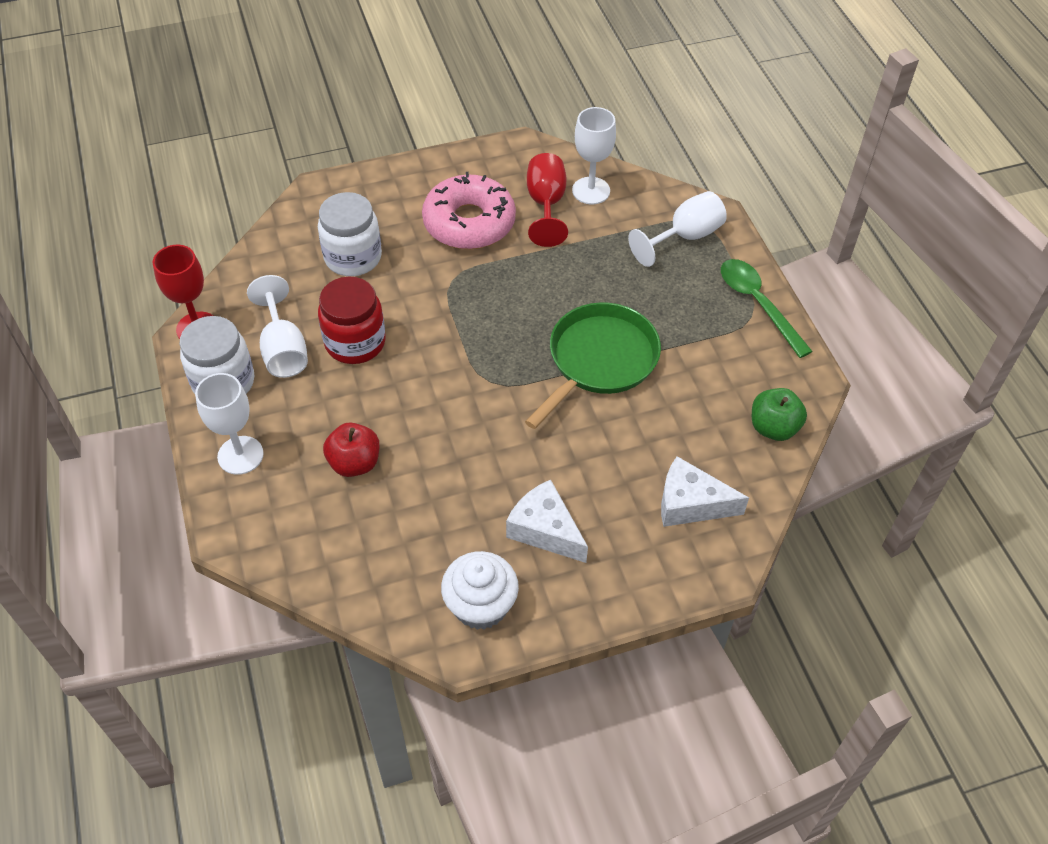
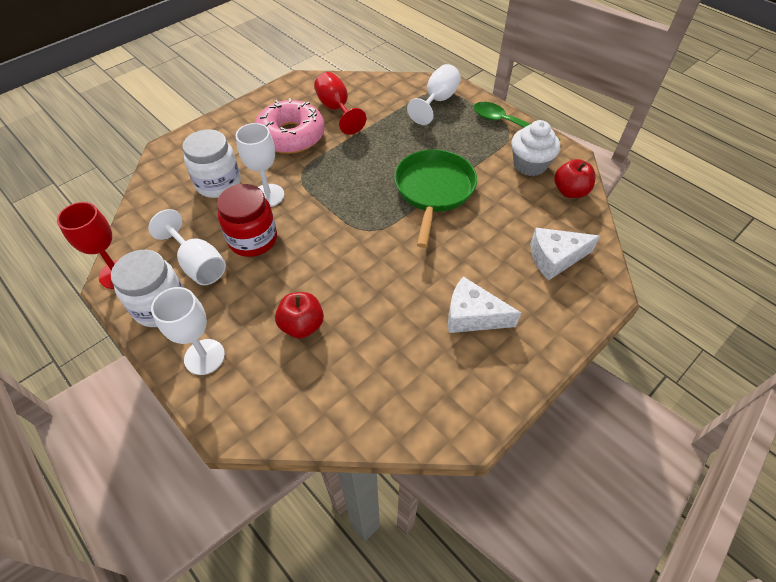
camera: 25 degrees left, 0 degrees up
white cupcake [441,551,519,630] -> white cupcake moved to [511,120,560,176]
white goblet [572,107,616,204] -> white goblet moved to [236,123,284,207]
green apple [752,388,807,441] -> red apple [554,159,596,198]

